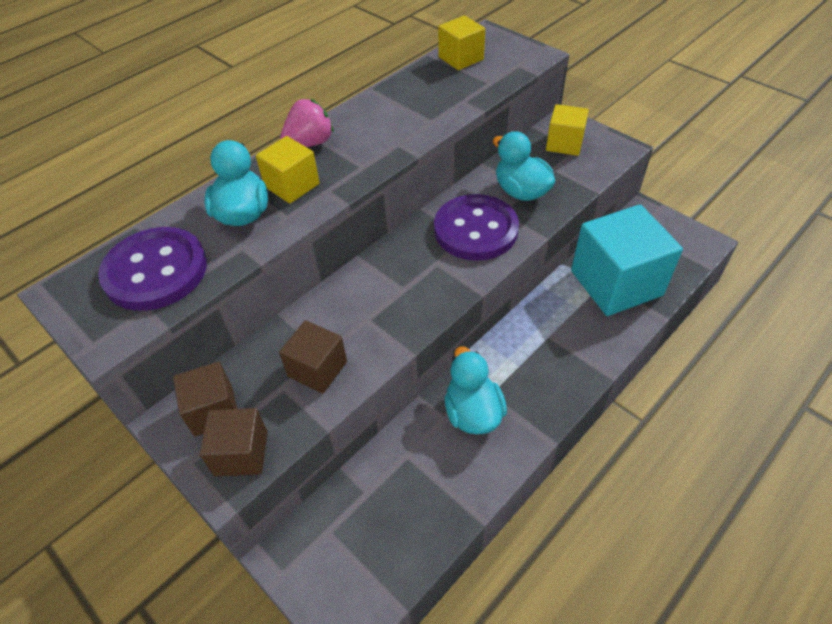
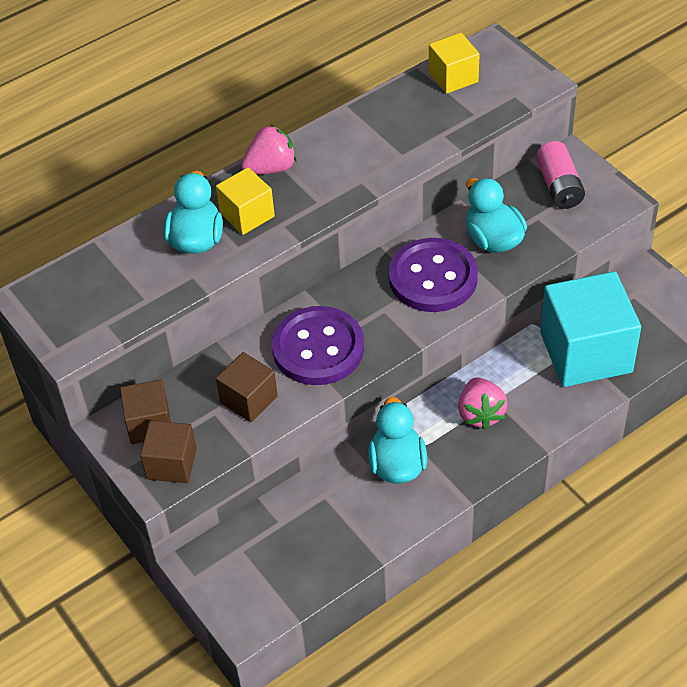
camera: 10 degrees right, 0 degrees up
purple button [98,227,207,311] -> purple button moved to [272,306,364,385]
yellow cube [546,104,589,156] -> pink battery [536,141,585,209]
none -> pink strawberry [458,377,508,430]

